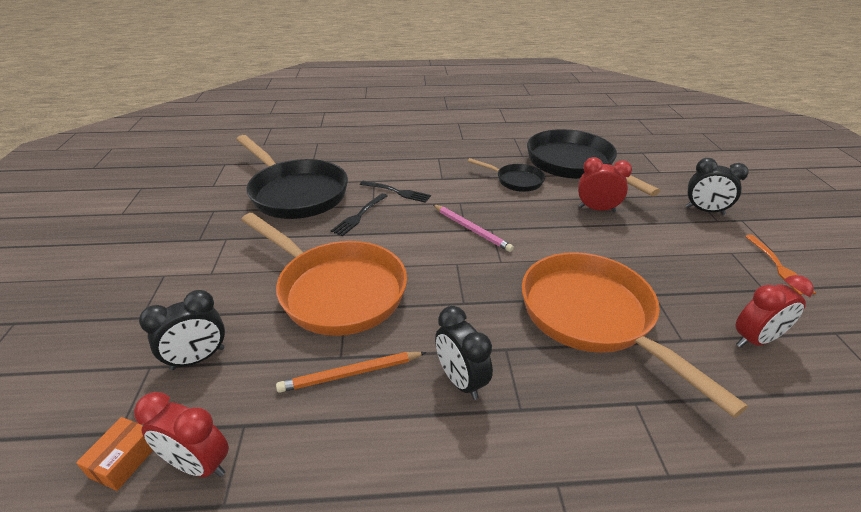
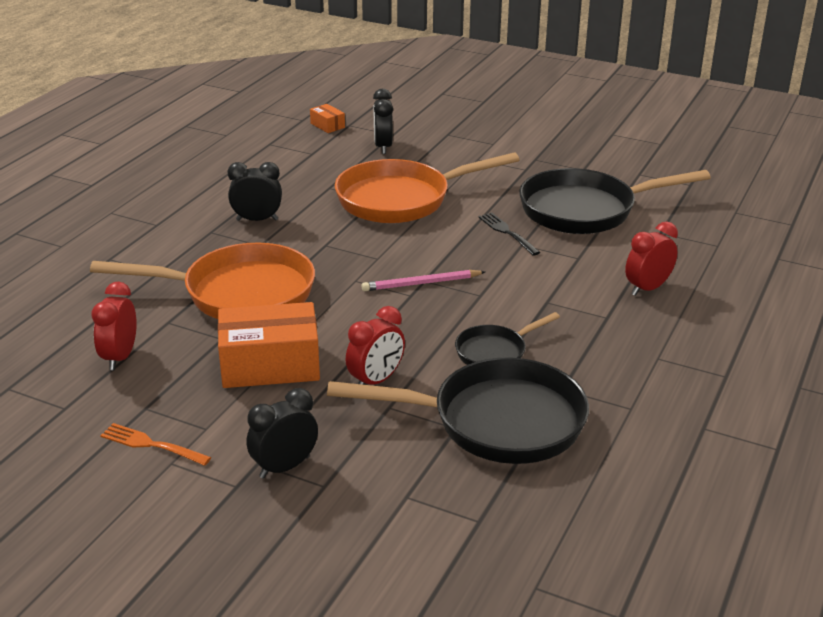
camera: 120 degrees right, 5 degrees down
red clock [134,392,229,477] -> red clock moved to [625,221,678,296]
orange pencil [276,352,426,393] -> none
black fork [360,181,431,203] -> none
none -> orange box [218,302,320,388]

